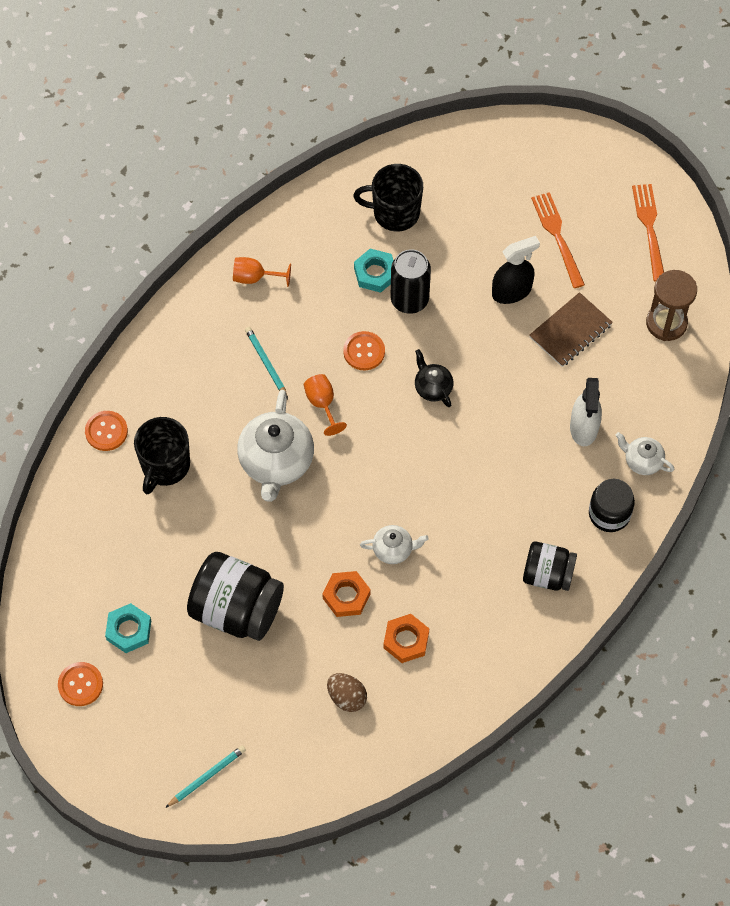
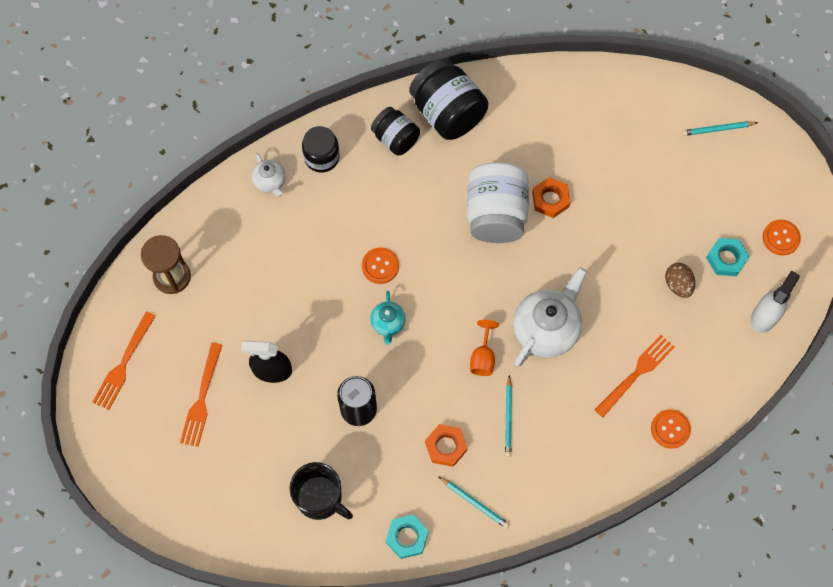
camera: 150 degrees left, 5 degrees up
black mug [134,417,190,494] -> orange fork [595,335,675,417]
black jar [187,552,284,641] -> black jar moved to [409,58,489,140]
orange goblet [233,257,291,287] -> turquoise pencil [438,476,510,529]
brown egg [327,673,367,712] -> brown egg moved to [665,263,695,298]
orange button [343,331,385,370] -> orange button moved to [362,248,399,284]
turquoise nut [354,249,394,293] -> turquoise nut moved to [386,515,429,559]
white teapot [360,525,429,564] -> white jar [467,162,529,243]
orange nut [383,614,429,663] -> orange nut moved to [425,424,468,467]
black teapot [415,349,453,407] -> turquoise teapot [370,291,406,345]
brown notebook [529,292,613,367] -> none
white spray bottle [570,378,602,446] -> white spray bottle moved to [751,270,800,333]

